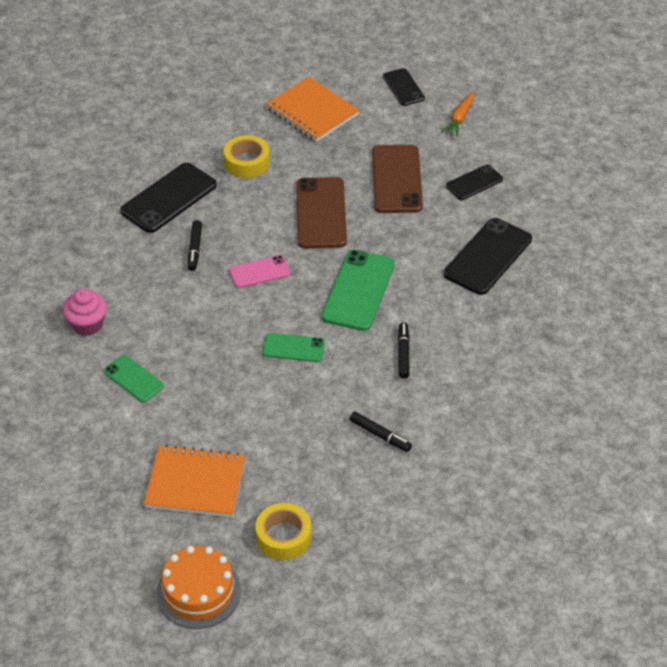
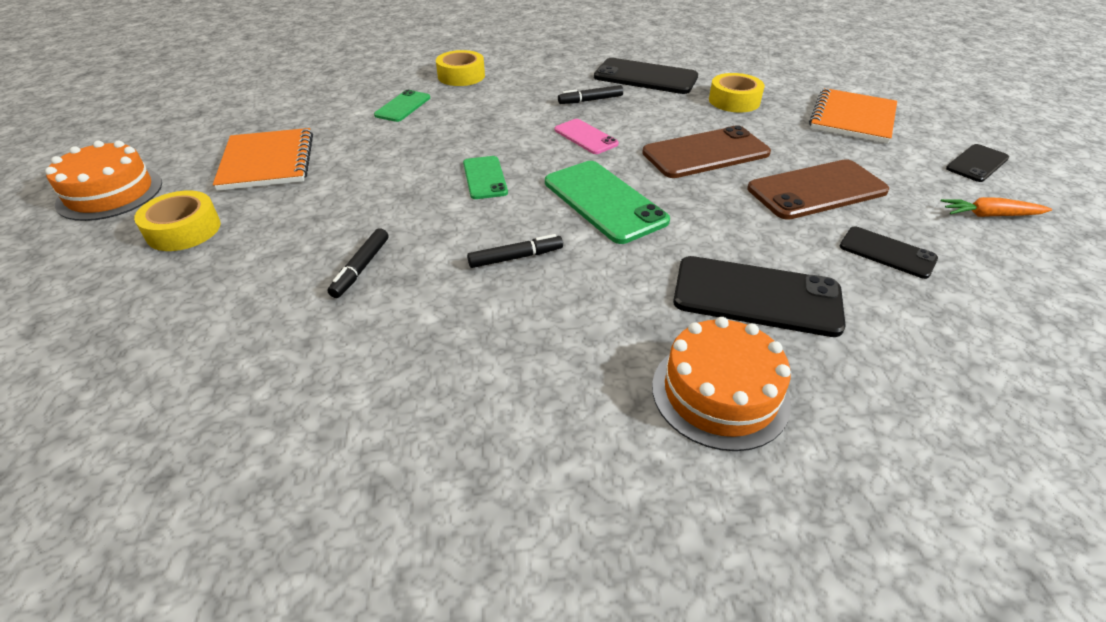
camera: 70 degrees right, 5 degrees down
pink cupcake [63,289,107,336] -> yellow tape [436,50,485,86]
green phone [322,250,395,331] -> green phone turned 60 degrees clockwise [545,161,670,244]
none -> orange cake [652,317,791,451]

